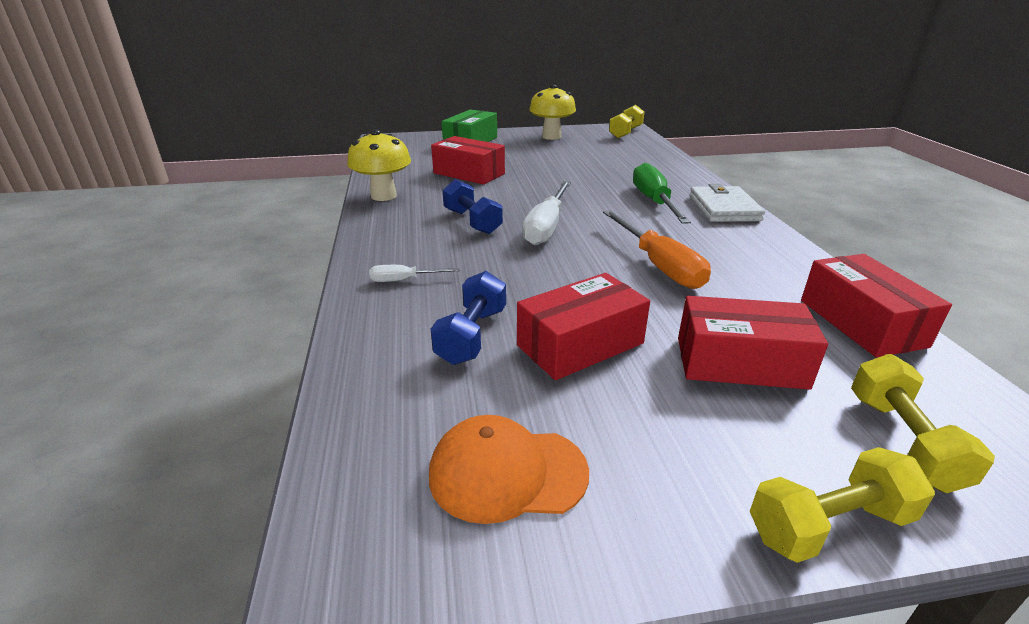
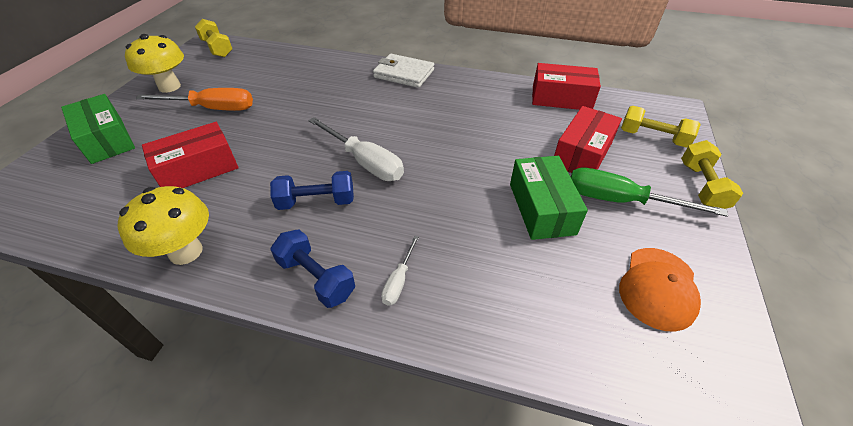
camera: 65 degrees left, 15 degrees up
blue dumbbell [431,271,506,365] -> blue dumbbell moved to [270,229,355,308]
red box [517,273,650,380] -> green box [510,156,588,240]
orange screwdriver [603,210,711,289] -> orange screwdriver moved to [136,88,253,111]
green screwdriver [633,163,691,224] -> green screwdriver moved to [571,168,728,217]

